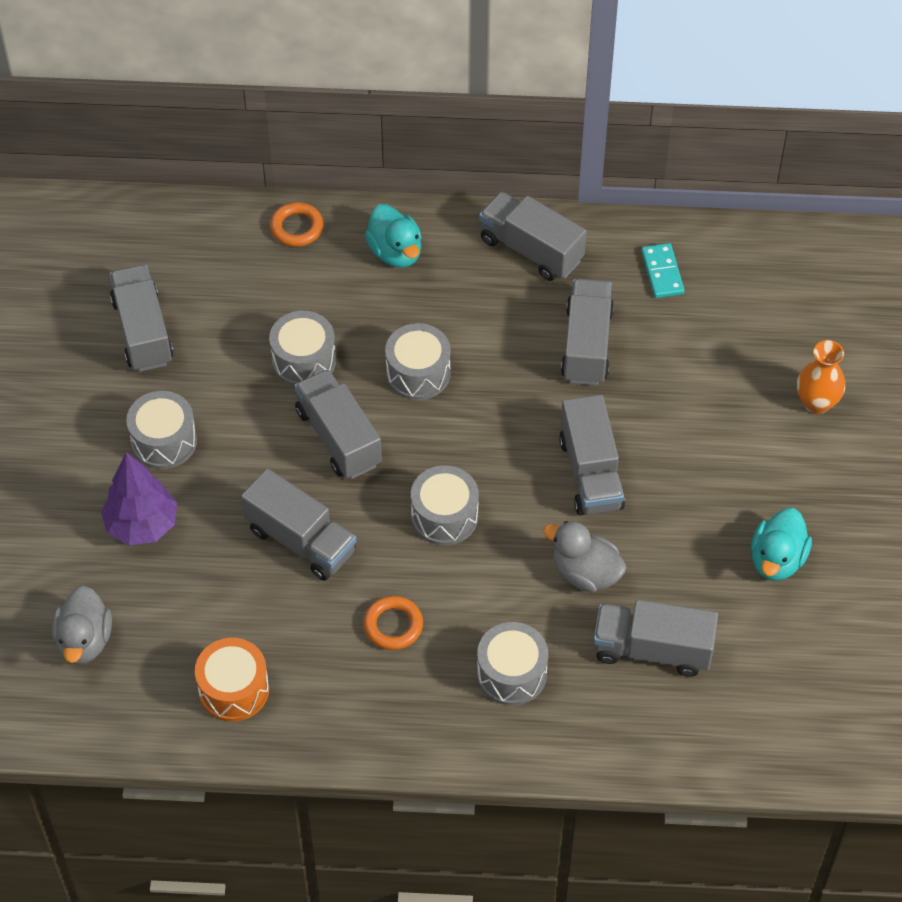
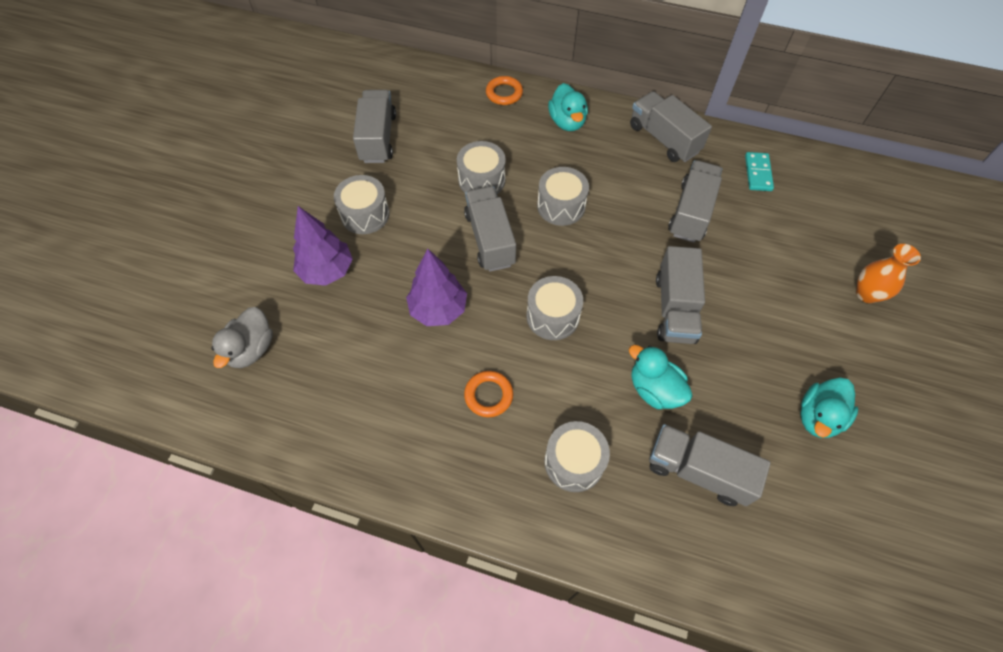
camera: 15 degrees right, 5 degrees up
orange drum [195,638,269,722] -> none
grey truck [241,469,356,581] -> purple tree [406,249,467,326]
grey duck [543,521,626,593] -> turquoise duck [629,345,693,409]

